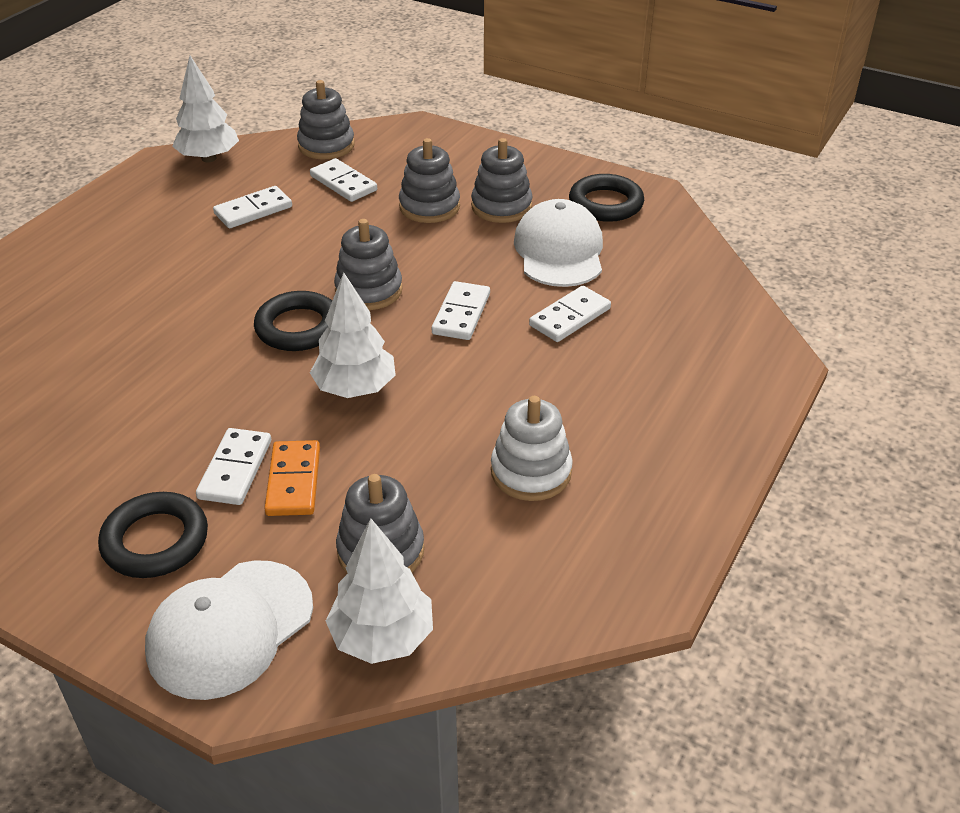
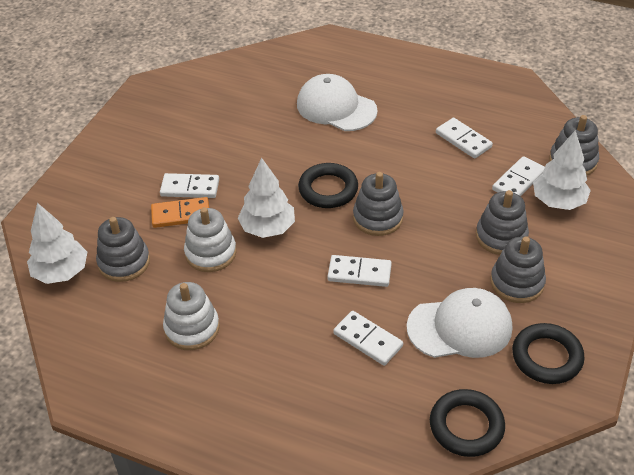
camera: 85 degrees right, 5 degrees up
black ring [98,492,208,578] -> black ring moved to [430,389,505,457]
white cap [145,560,313,700] -> white cap moved to [297,74,378,131]
white tree [172,56,239,162] -> white tree moved to [533,130,591,210]
none -> white stacking toy [184,207,237,272]

